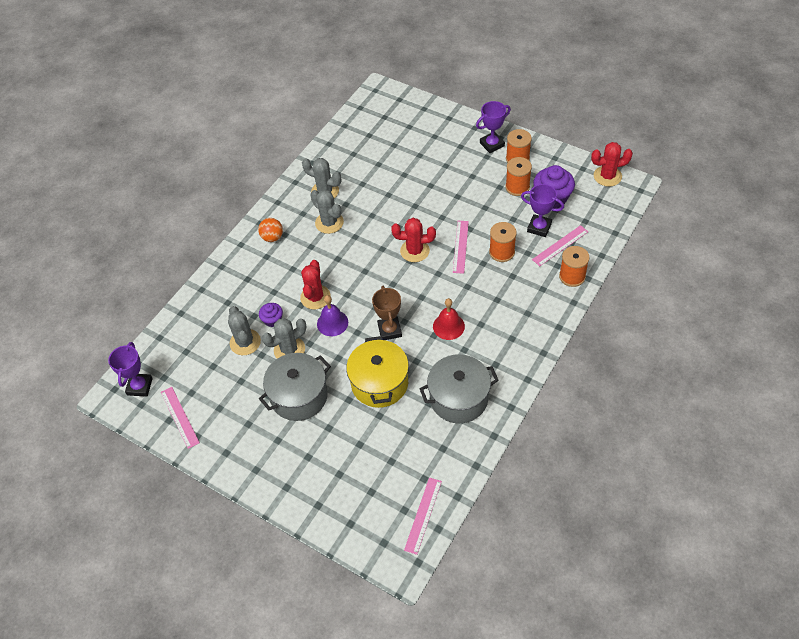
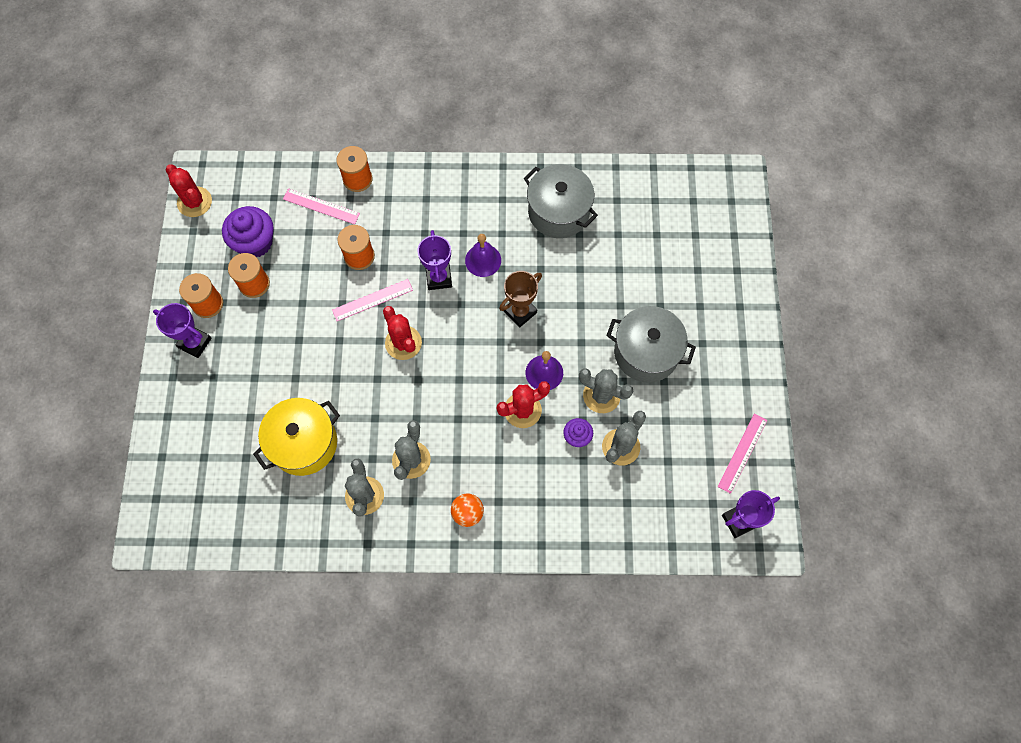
camera: 125 degrees left, 15 degrees up
yellow pot [346,336,409,408] -> yellow pot moved to [253,398,340,476]
pink ruler [404,477,442,555] -> none
red bell [433,298,465,340] -> purple bell [465,234,501,277]
purple trophy [521,184,564,237] -> purple trophy moved to [418,230,452,290]

